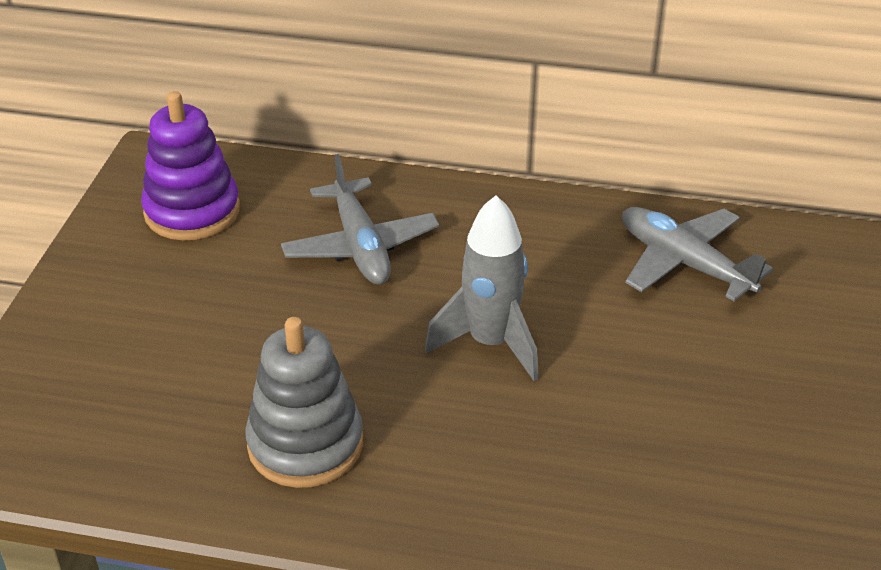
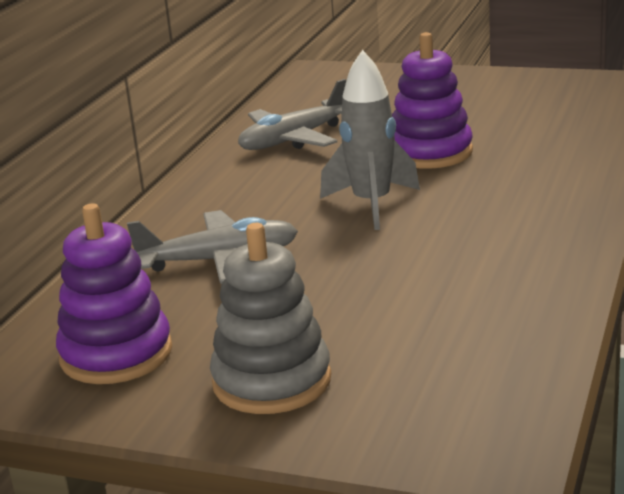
camera: 80 degrees left, 15 degrees down
grey stacking toy [245,317,363,488] -> grey stacking toy moved to [210,223,331,414]
none -> purple stacking toy [392,32,473,169]

